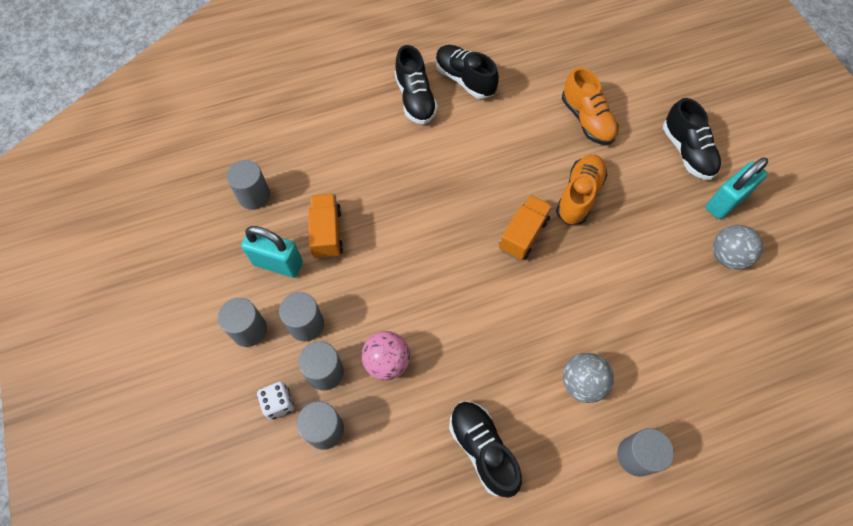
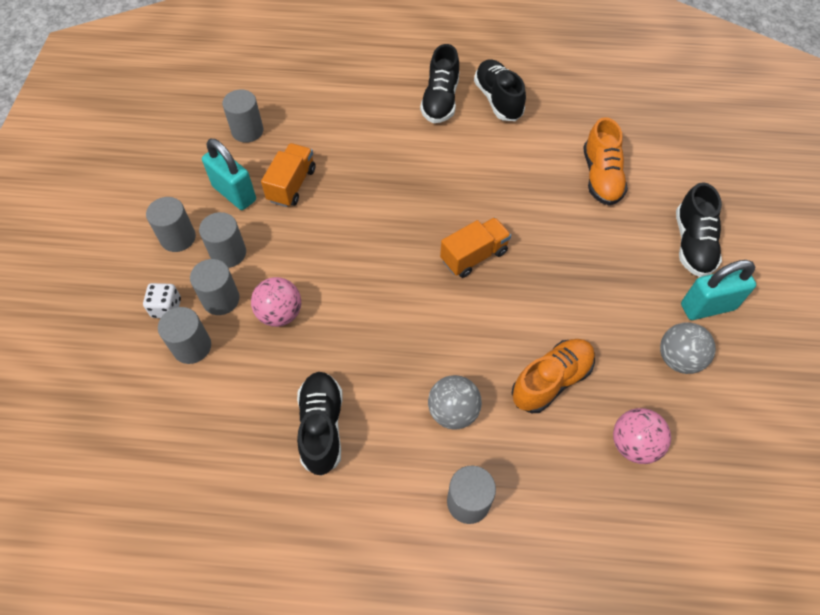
camera: 25 degrees right, 5 degrees down
orange shoe [556,154,608,225] -> orange shoe moved to [512,339,595,413]
none -> pink ball [613,408,671,464]

